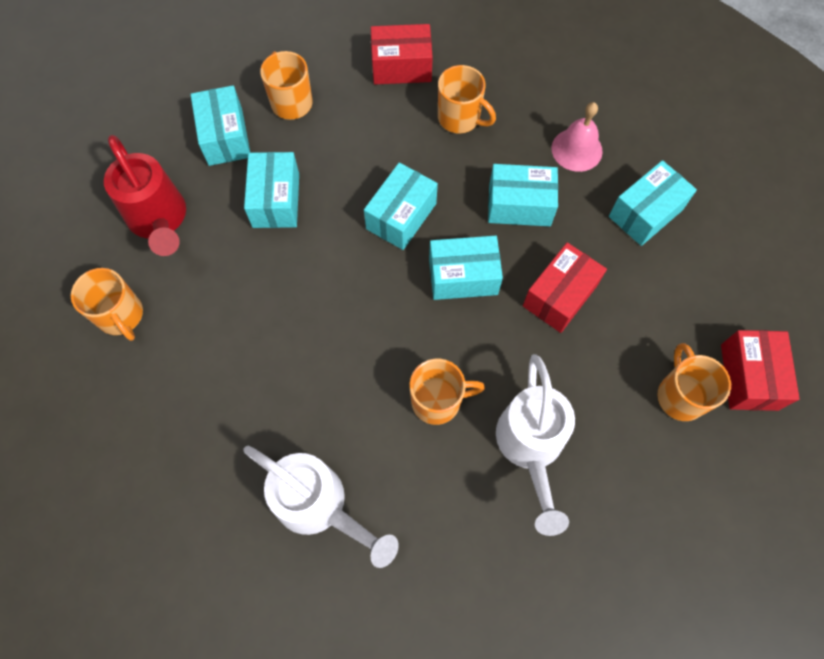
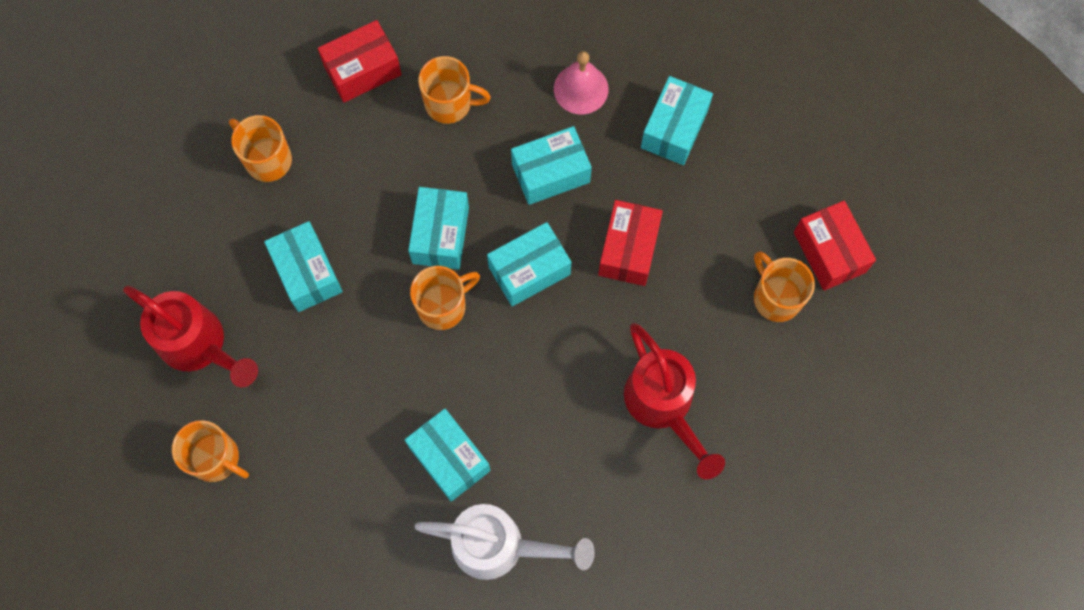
camera: 25 degrees left, 5 degrees up
turquoise box [190,85,250,166] -> turquoise box moved to [405,409,491,502]
orange mug [410,359,485,425] -> orange mug moved to [410,266,480,330]
white watering can [496,354,575,536] -> red watering can [624,323,725,479]

